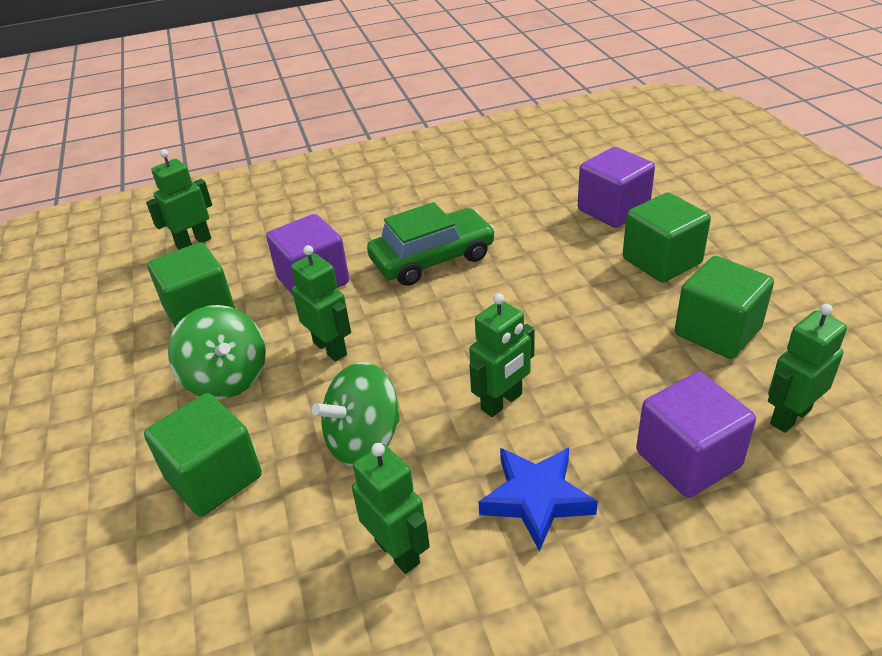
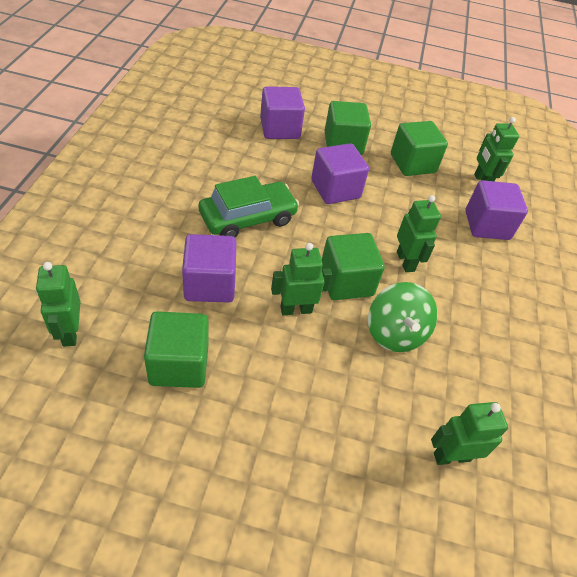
camera: 70 degrees left, 10 degrees up
green cube [144,393,262,517] -> green cube moved to [322,233,385,300]
green spinning top [168,305,266,400] -> none
green robot [352,443,430,574] -> green robot moved to [431,402,508,465]
green car [367,202,495,286] -> green car turned 60 degrees clockwise [198,176,299,237]
blue star [478,447,598,552] -> none
none -> purple cube [311,143,369,204]

